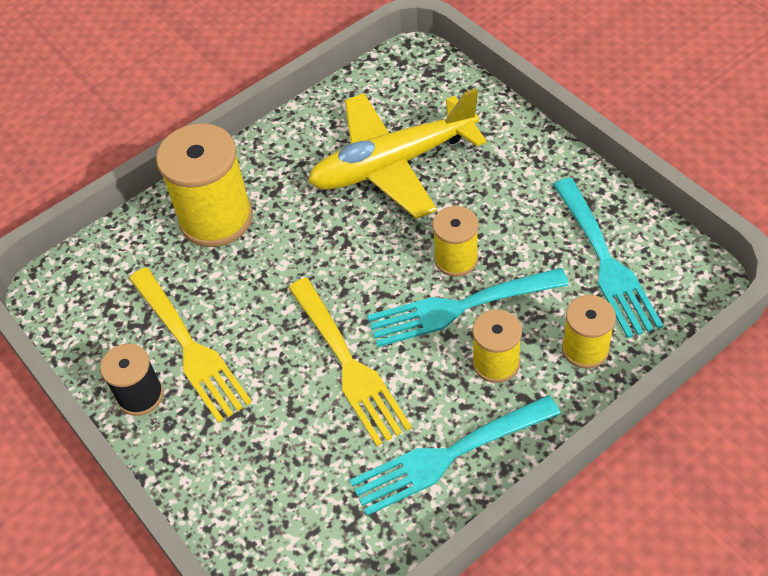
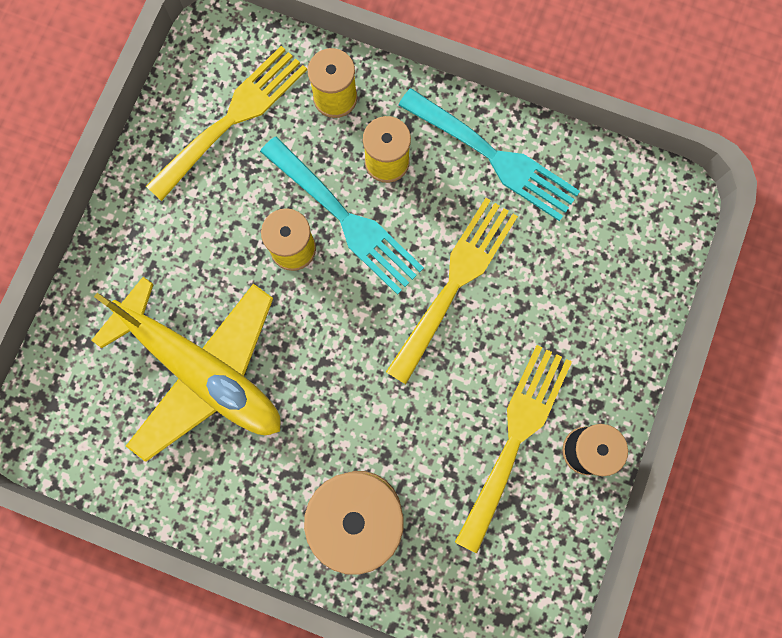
camera: 125 degrees left, 25 degrees up
turquoise fork [553,178,663,338] -> yellow fork [146,46,307,201]

